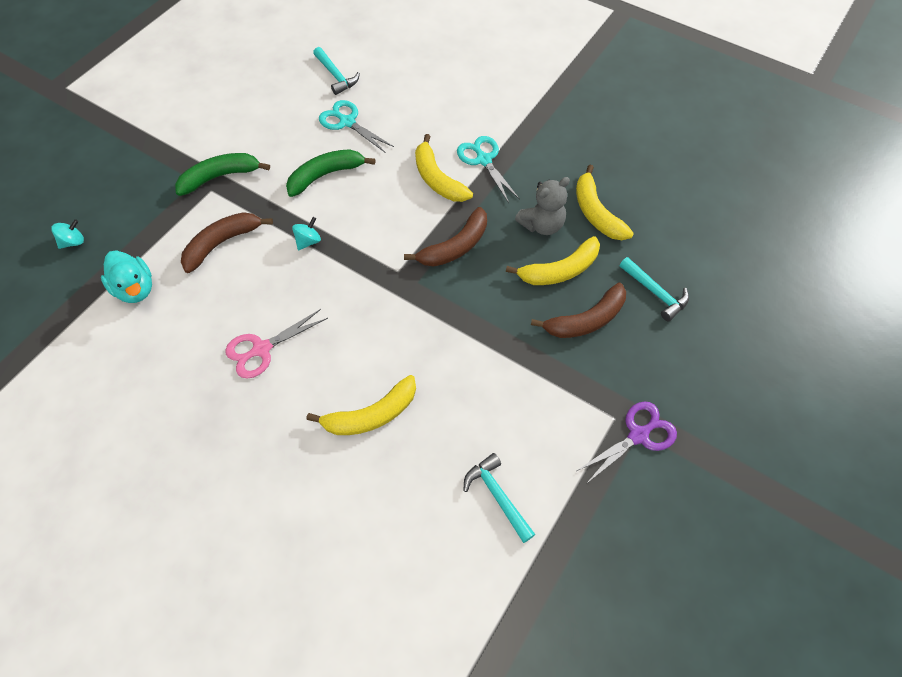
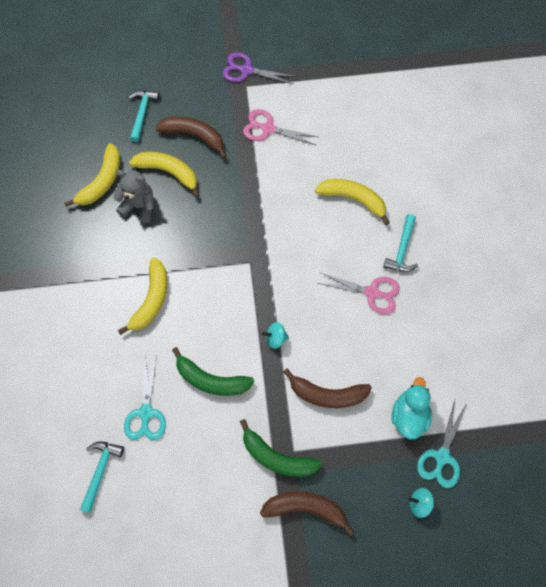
camera: 130 degrees left, 10 degrees up
brown banana [404,207,487,266] -> brown banana moved to [260,491,354,536]
turquoise scissors [457,136,520,203] -> turquoise scissors moved to [417,400,467,488]
turquoise hammer [464,453,535,543] -> turquoise hammer moved to [383,214,418,272]
none -> pink scissors [243,109,318,145]

